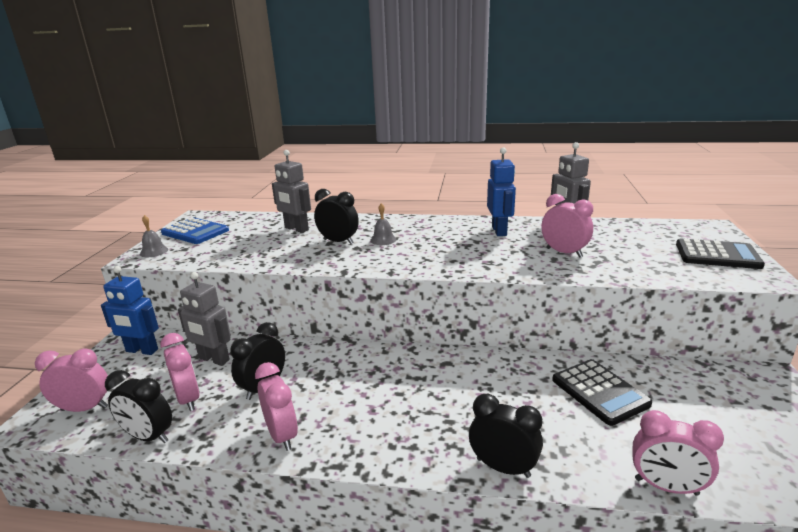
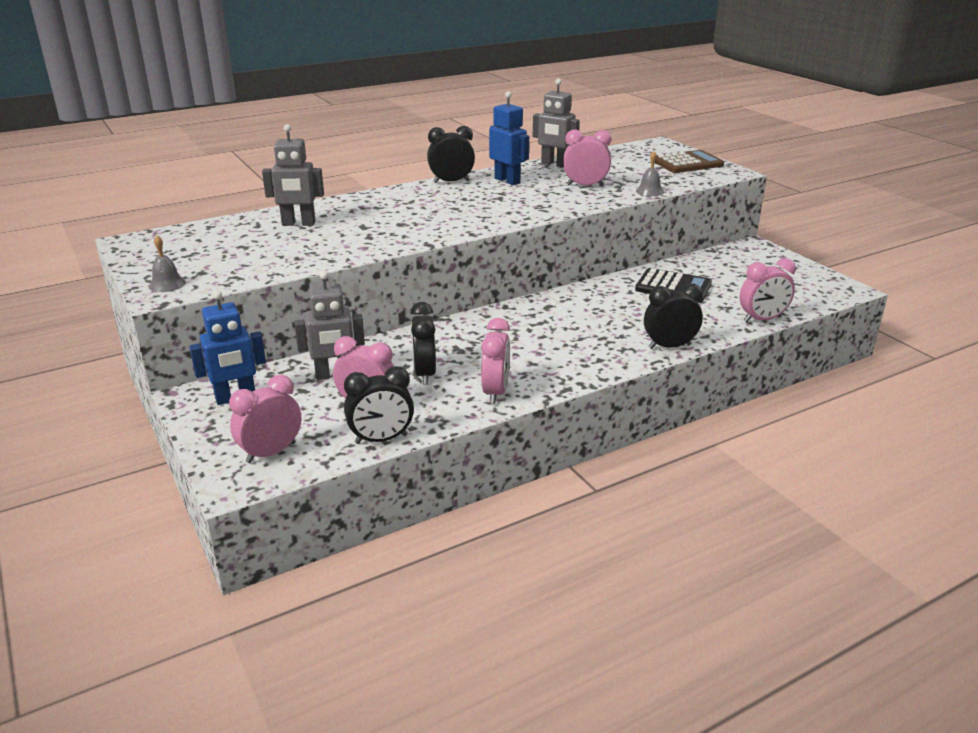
camera: 40 degrees left, 5 degrees up
blue calculator [161,217,229,244] -> none
pink clock [255,362,298,451] -> pink clock turned 75 degrees clockwise [481,318,510,404]
black clock [314,189,359,244] -> black clock moved to [427,126,475,183]
grey bell [370,203,396,245] -> grey bell moved to [636,151,664,196]
black calculator [676,238,765,269] -> brown calculator [655,150,724,173]

